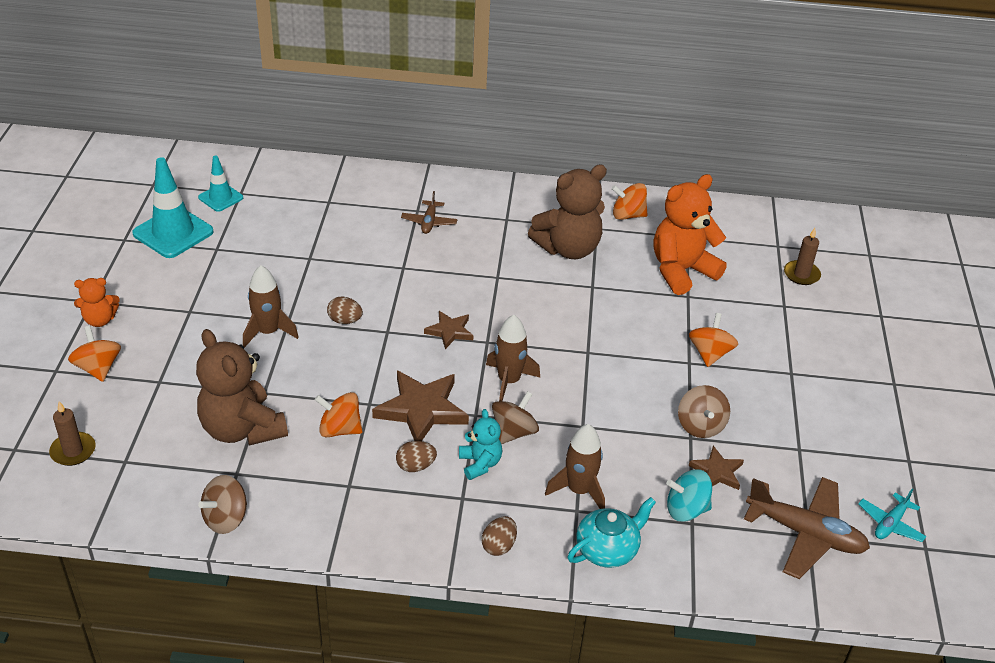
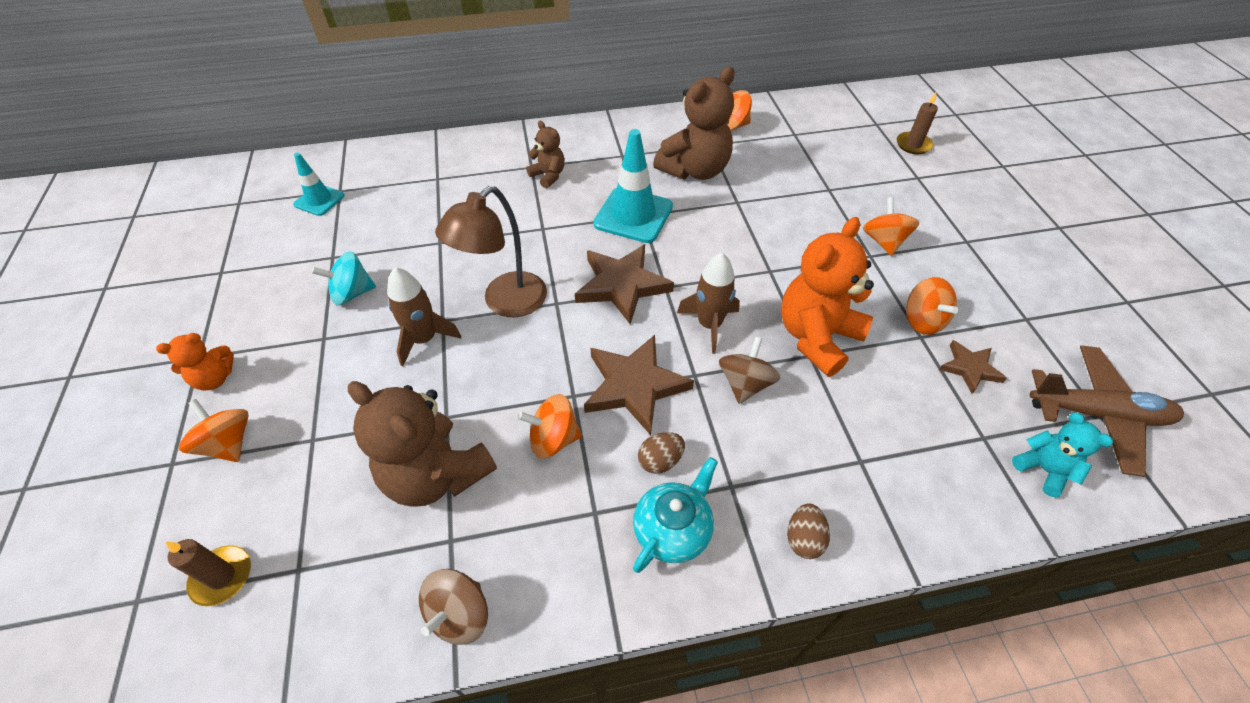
camera: 15 degrees left, 10 degrees up
turquoise traffic cone [132,157,214,258] -> turquoise traffic cone moved to [593,129,673,243]
brown egg [327,297,363,324] -> brown lamp [435,186,547,317]
brown plane [401,191,457,234] -> brown teddy bear [526,121,565,188]
brown star [424,311,474,349] -> brown star [575,244,674,324], size x1.79
turquoise teddy bear [459,409,502,480] -> turquoise teddy bear moved to [1012,413,1113,498]
brown rocket [545,424,605,509] -> none
turquoise teapot [567,497,656,568] -> turquoise teapot moved to [633,457,718,573]
orange teddy bear [654,174,727,295] -> orange teddy bear moved to [781,217,874,377]
turquoise spinning top [666,469,712,522] -> turquoise spinning top moved to [312,251,376,305]
brown spinning top [678,385,730,438] -> orange spinning top [906,277,958,335]
turquoise plane [858,489,926,542] -> none

